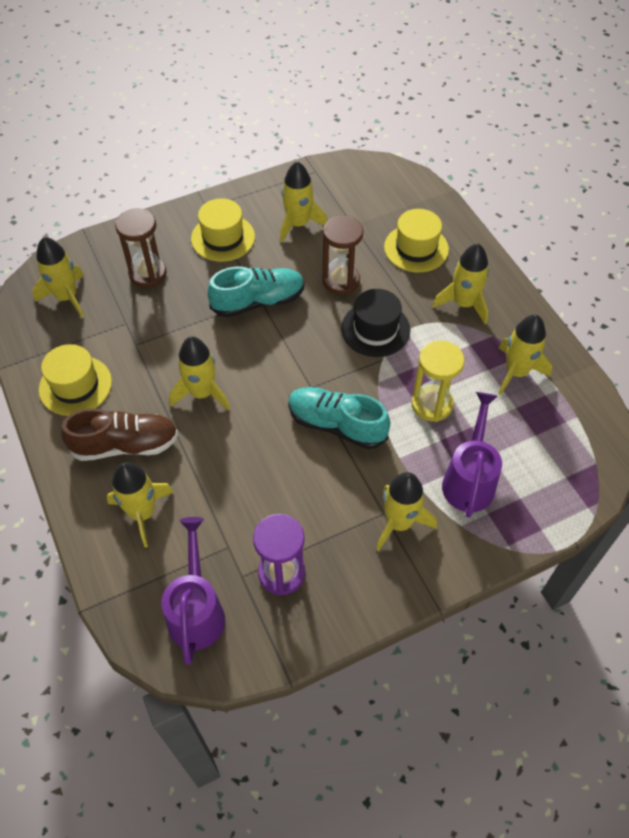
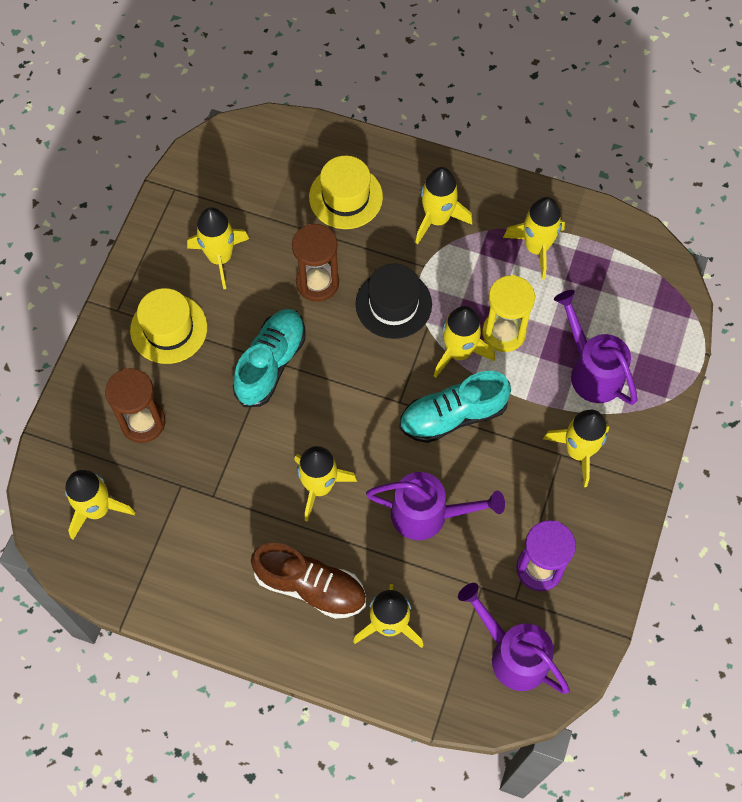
camera: 45 degrees left, 10 degrees up
yellow hat [39,344,112,416] -> none
brown shoe [61,408,179,461] -> brown shoe turned 75 degrees clockwise [251,543,366,619]
none -> purple watering can [366,472,505,540]
none -> yellow rocket [434,306,495,378]

